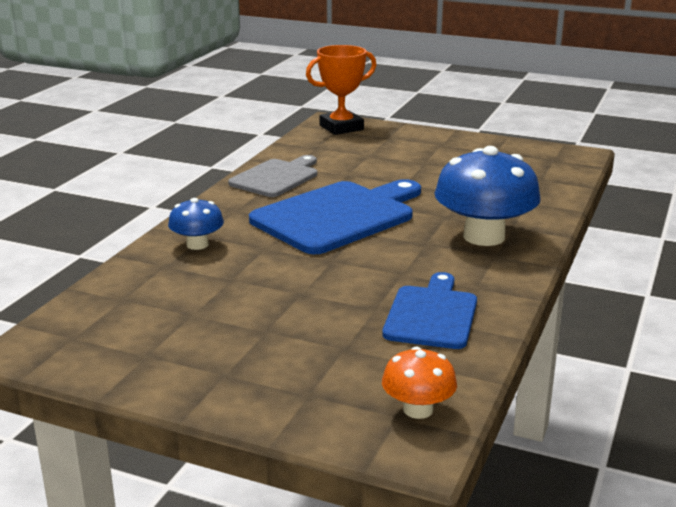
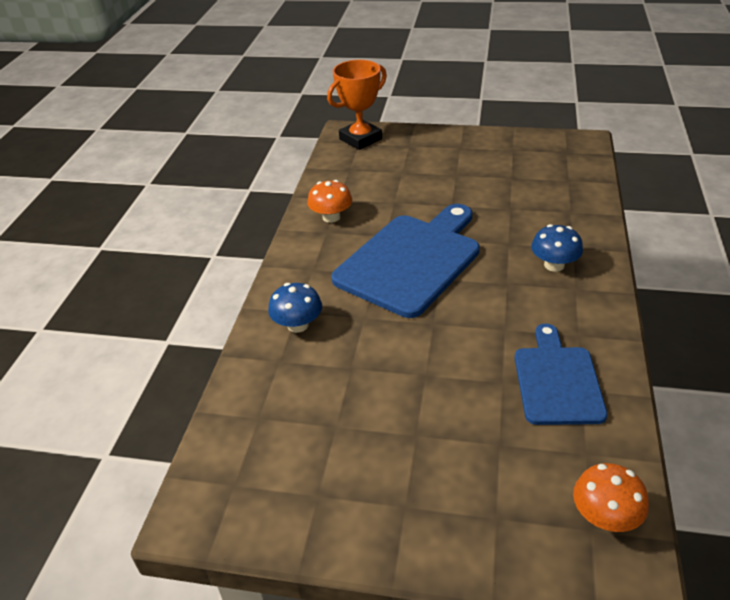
camera: 10 degrees left, 15 degrees up
grey cutting board [228,155,317,197] -> orange mushroom [307,180,352,223]
blue mushroom [434,146,541,246] -> blue mushroom [531,224,583,272], size x0.52

